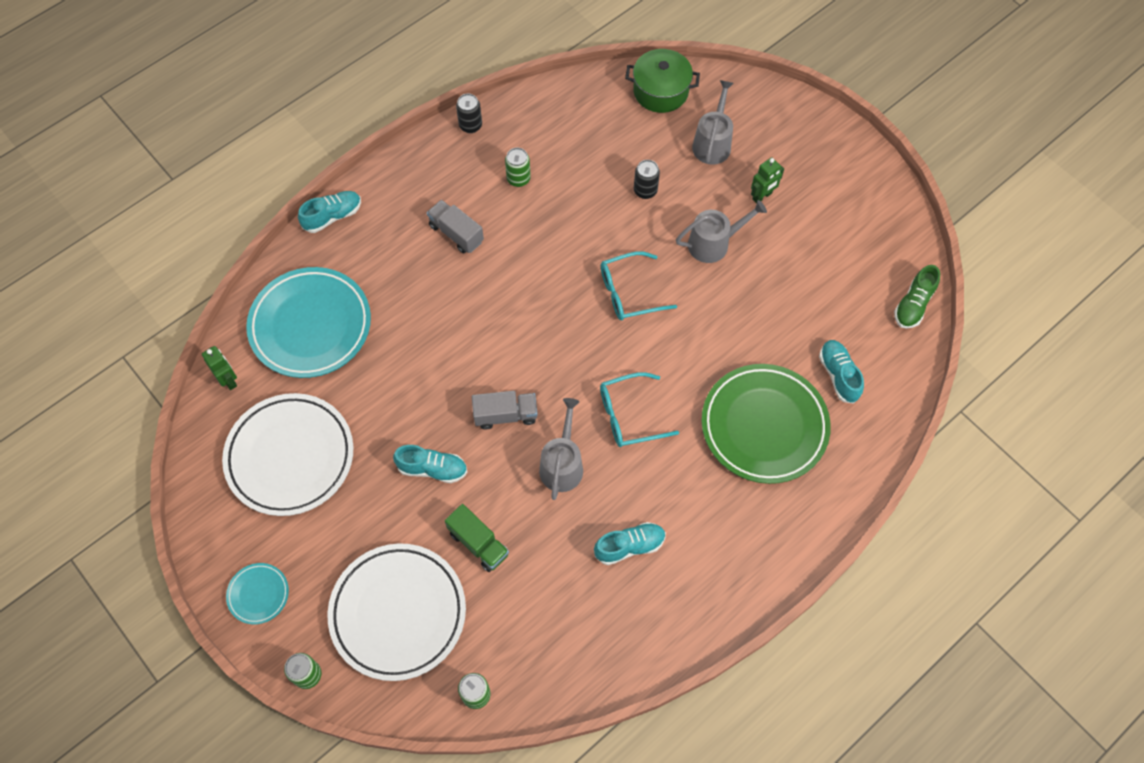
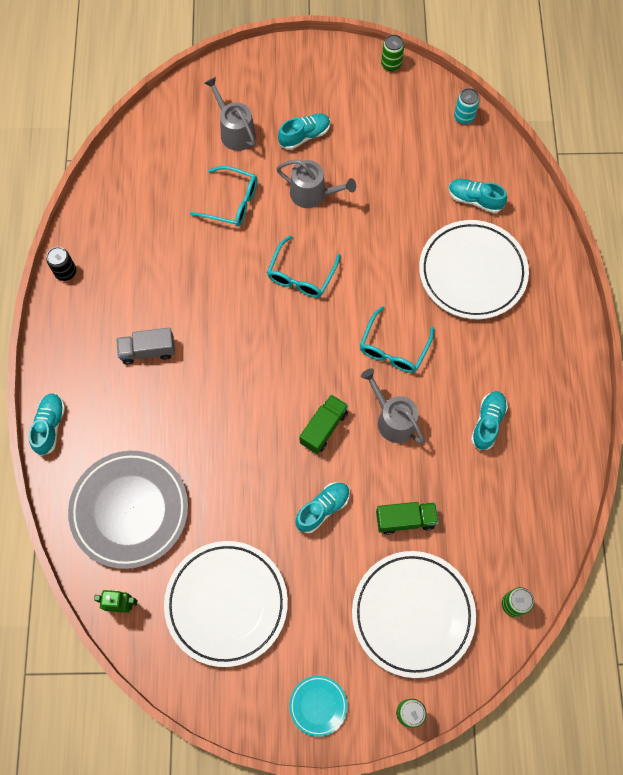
camera: 50 degrees left, 5 degrees up
turquoise plate [246,267,371,378] -> grey plate [68,451,188,569]
grey truck [472,391,538,429] -> green truck [299,394,348,454]
green can [505,148,531,187] -> green can moved to [381,34,404,71]
green pot [625,49,700,113] -> none
black can [634,160,660,199] -> turquoise glasses [190,166,257,226]
grey watering can [676,200,767,263] -> grey watering can turned 90 degrees clockwise [276,160,356,208]
green plate [702,364,831,484] -> white plate [419,220,529,319]
green robot [751,157,784,204] -> turquoise shoe [278,114,330,150]
green shoe [894,265,940,328] -> turquoise can [454,88,480,124]

